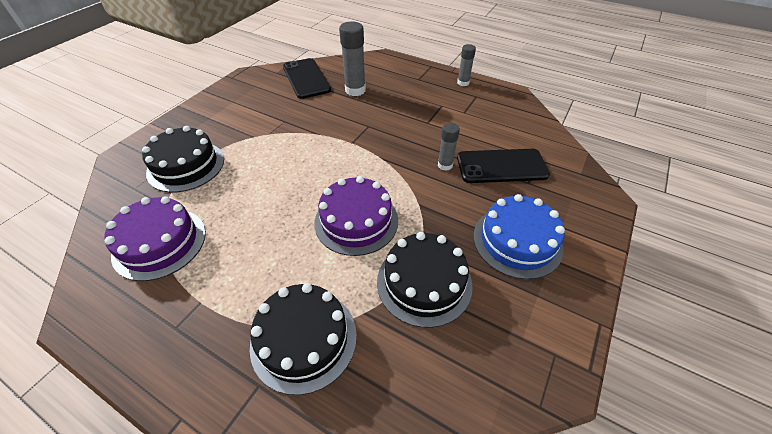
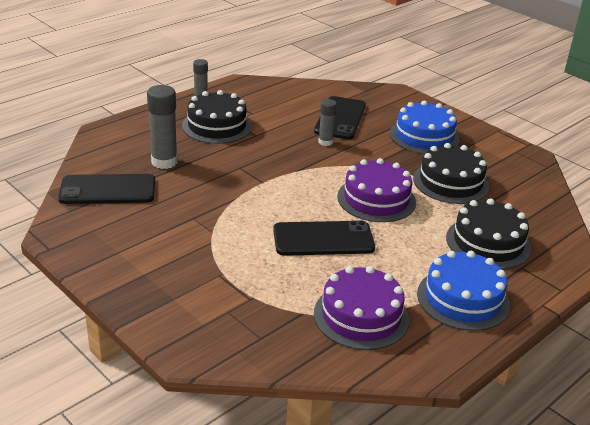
camera: 75 degrees left, 15 degrees down
black cake [142,126,224,192] -> black cake moved to [182,90,252,144]
none -> black phone [273,220,375,256]
none -> blue cake [417,251,510,331]

